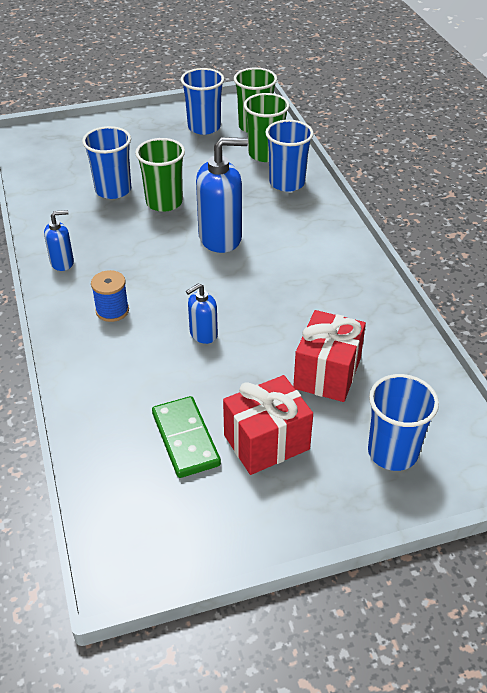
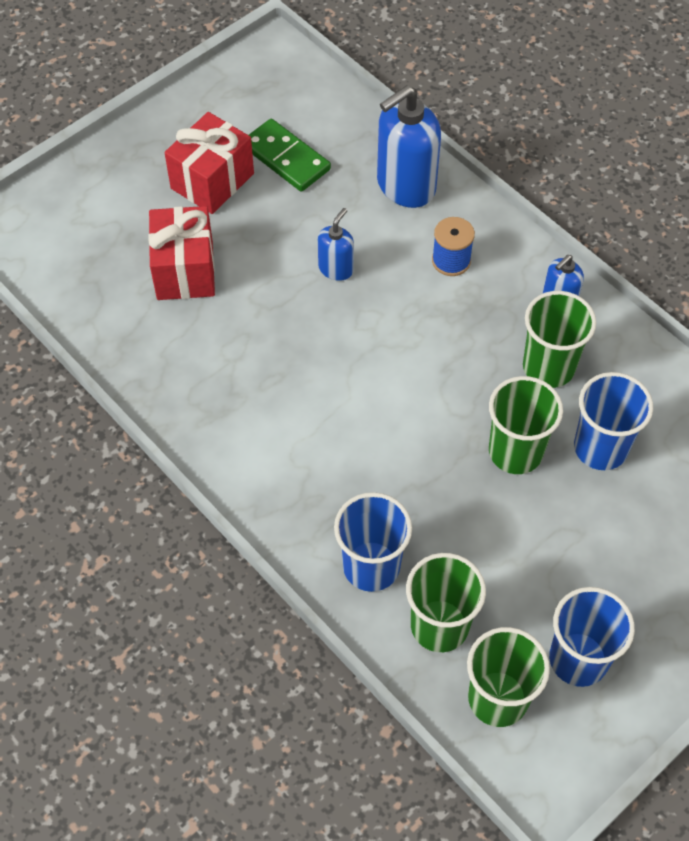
camera: 155 degrees right, 15 degrees up
blue soap dispenser [196,137,248,253] -> blue soap dispenser moved to [377,85,441,208]
blue cup [368,374,439,471] -> none
none -> green cup [523,291,596,388]

